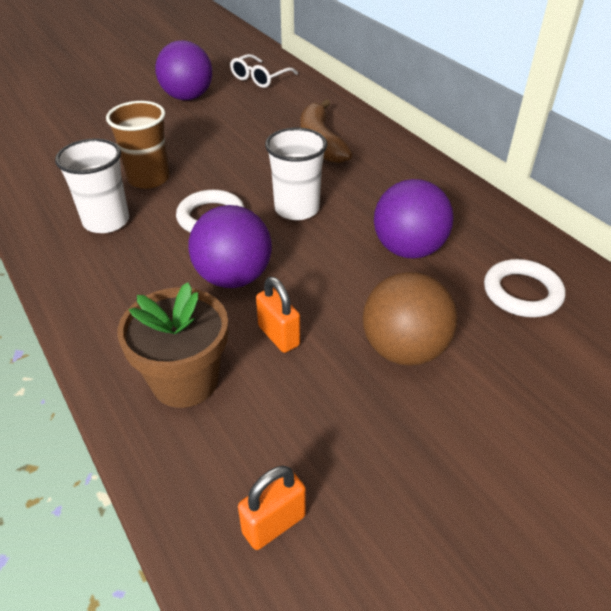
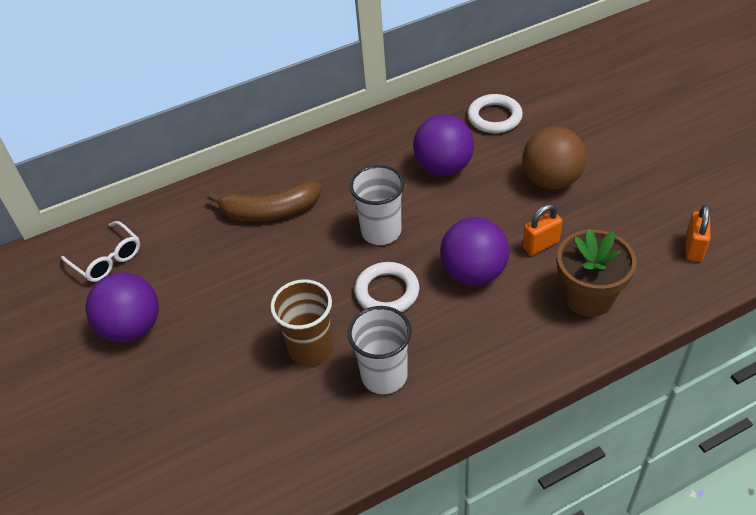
camera: 80 degrees left, 5 degrees up
orange padlock [238,466,306,550] -> orange padlock turned 45 degrees clockwise [686,204,711,261]

